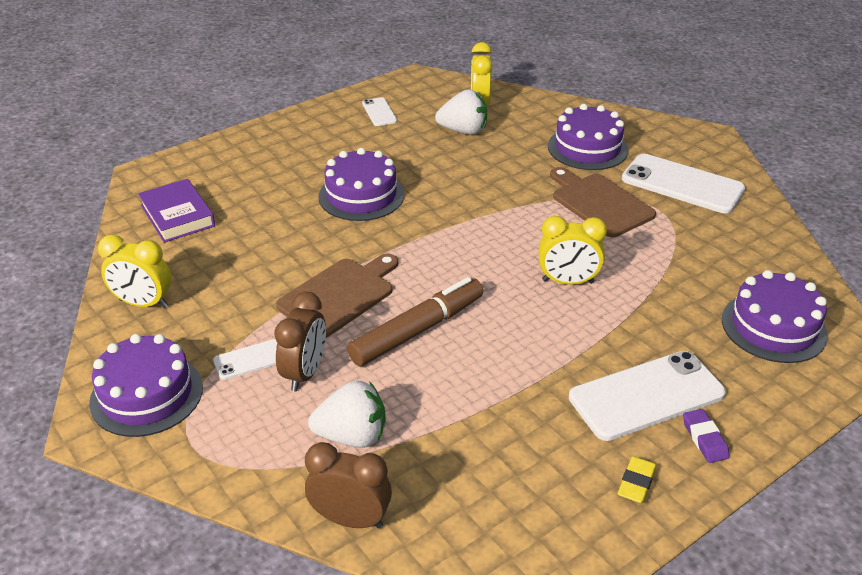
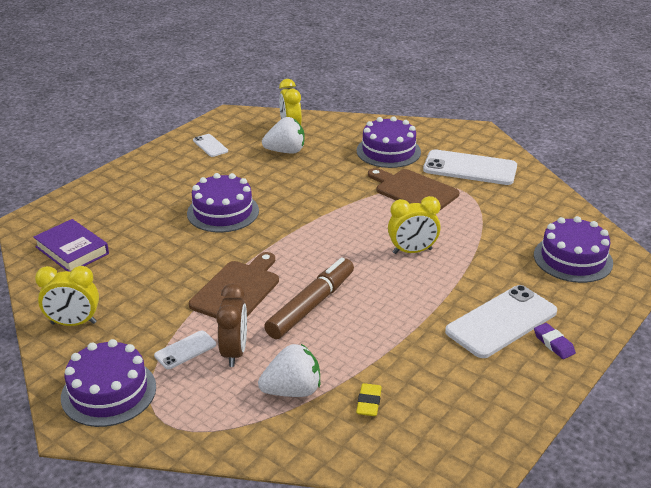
camera: 15 degrees left, 5 degrees down
brown clock [305,442,392,529] -> none
yellow eraser [618,456,656,503] -> yellow eraser moved to [356,383,382,416]

